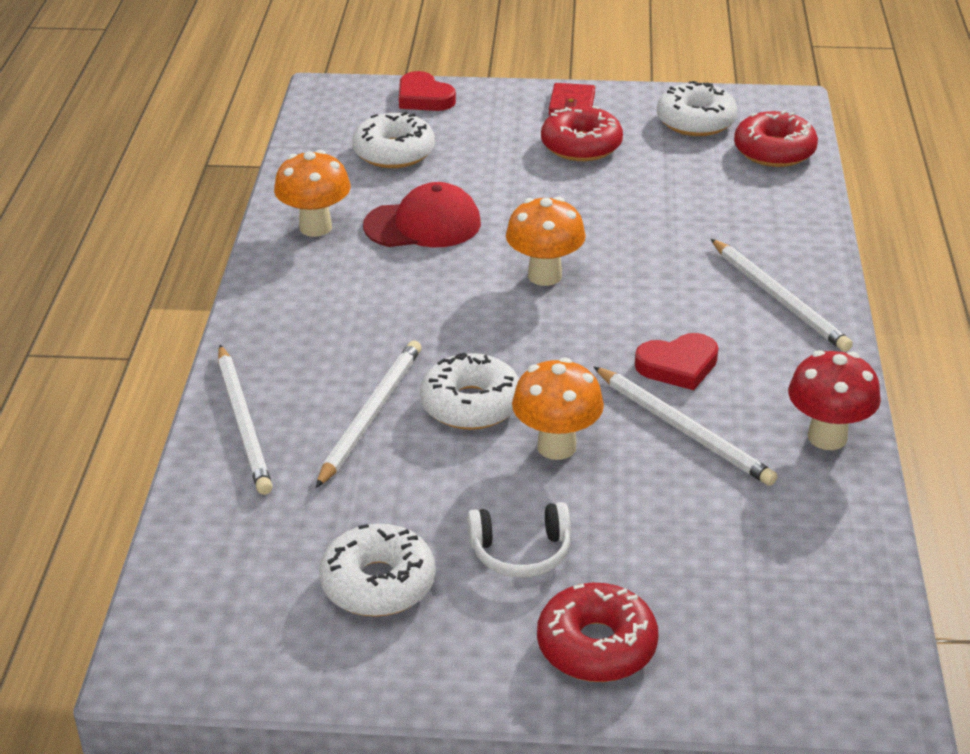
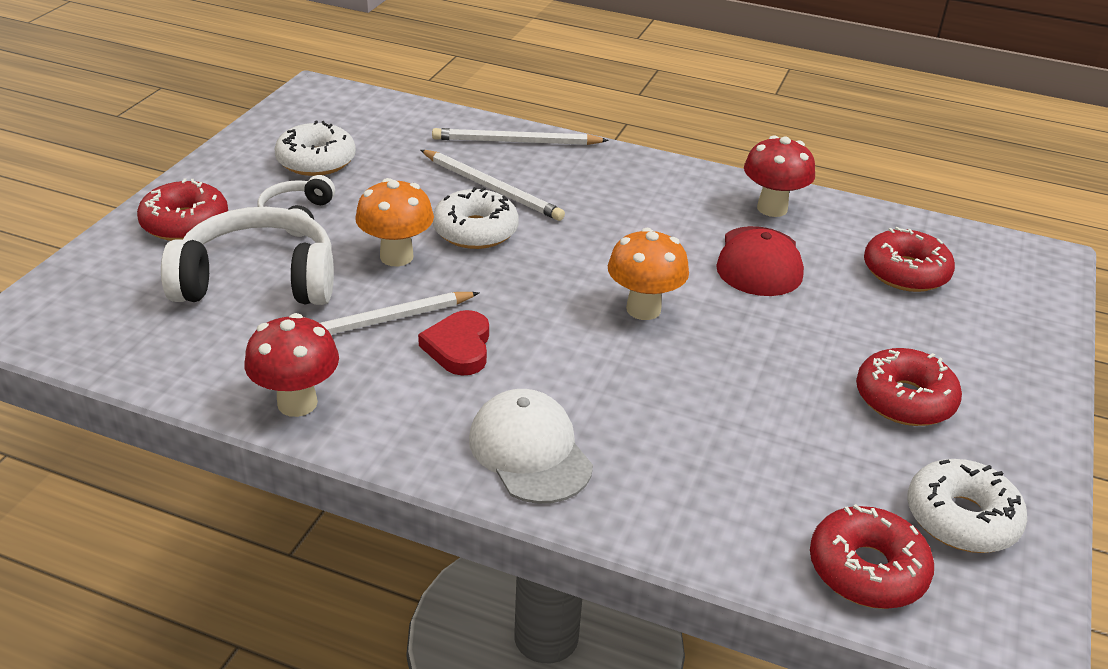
camera: 105 degrees right, 0 degrees up
orange mushroom [274,150,350,237] -> red mushroom [744,135,815,217]
white donut [352,112,435,168] -> red donut [864,227,955,292]
red heart [399,71,456,111] -> none
red wallet [549,83,595,115] -> none
white pencil [711,239,853,352] -> white cap [469,389,593,504]
none -> white headphones [161,207,334,305]

